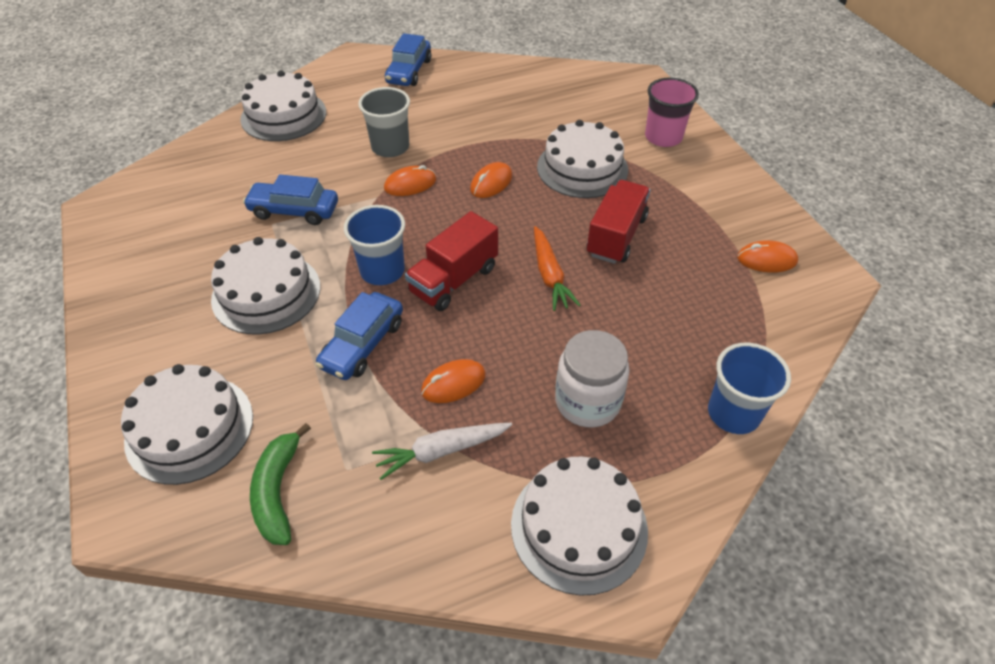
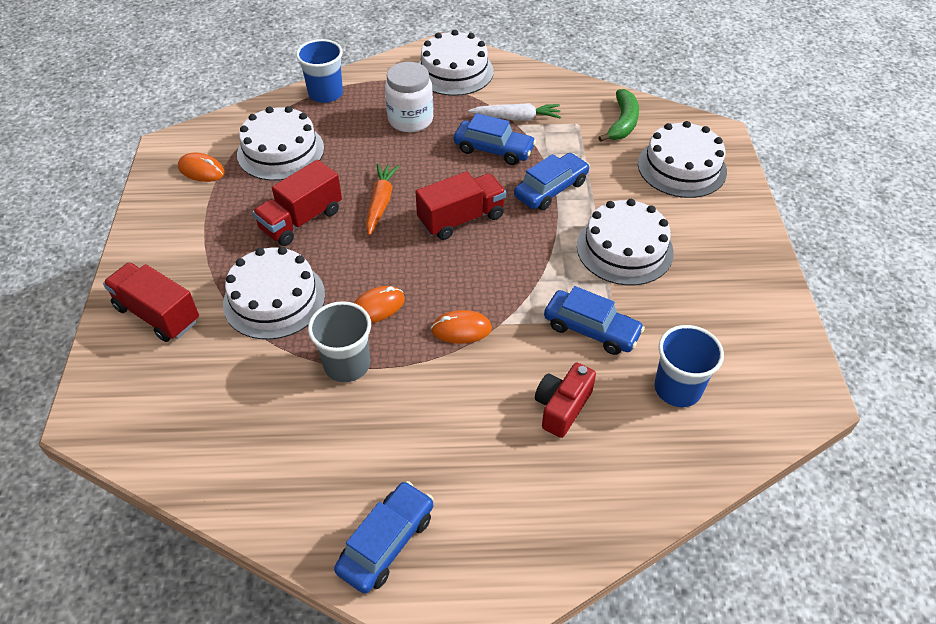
camera: 160 degrees left, 0 degrees up
white cake [240,70,326,141] -> white cake moved to [237,106,324,181]
blue cup [344,205,405,285] -> blue cup moved to [654,325,724,407]
grey cup [358,87,410,157] -> grey cup moved to [308,301,371,382]
orange mouse [421,359,486,403] -> blue car [454,113,536,165]
pink cup [645,77,699,147] -> red truck [103,262,199,342]
none -> red camera [535,363,596,438]

